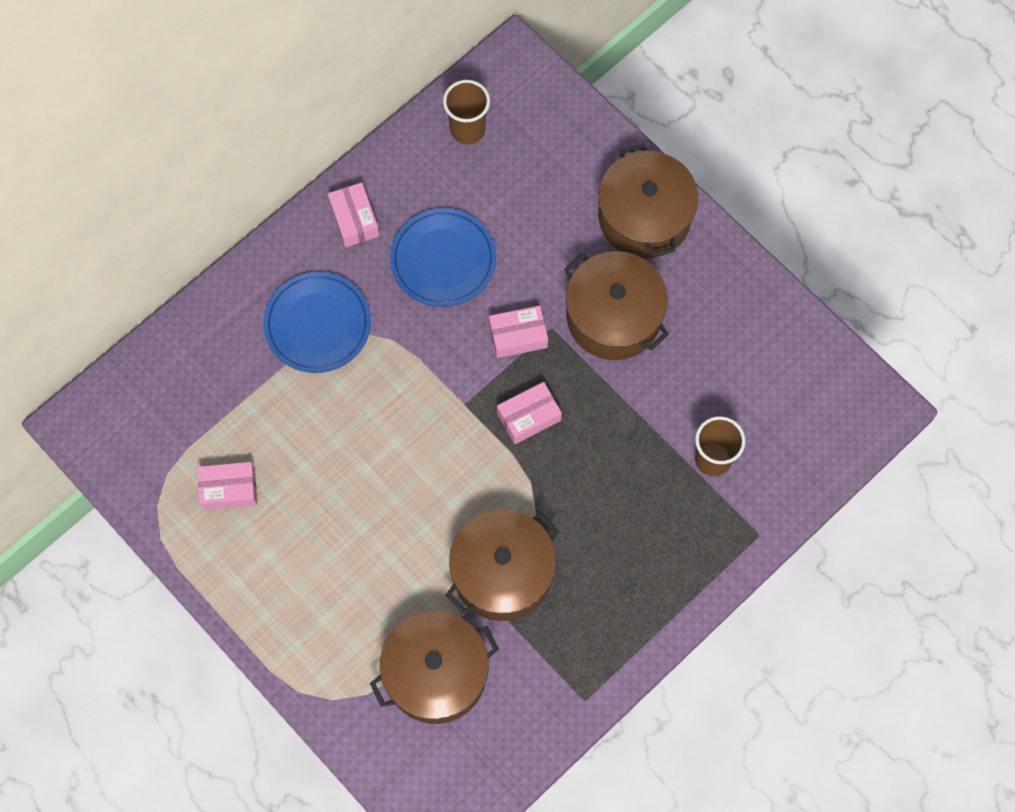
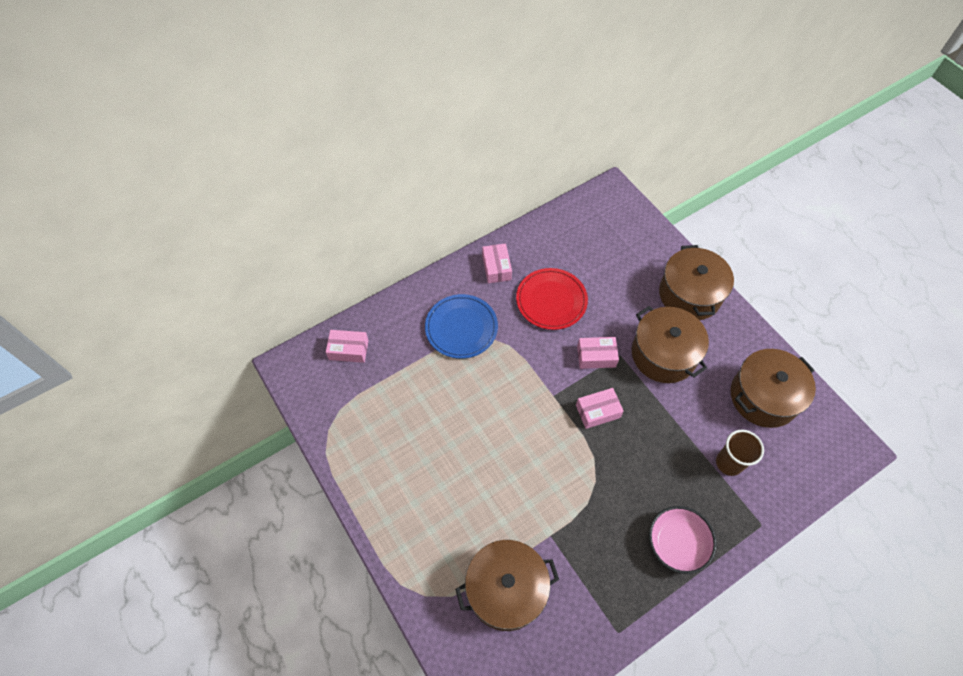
camera: 10 degrees right, 10 degrees down
pink box [198,462,257,510] -> pink box moved to [326,330,369,363]
blue plate [390,208,496,307] -> red plate [516,268,588,330]
brown cup [443,80,490,144] -> none
brown pot [446,509,559,621] -> brown pot moved to [731,349,816,428]
none -> pink bowl [649,506,716,574]

